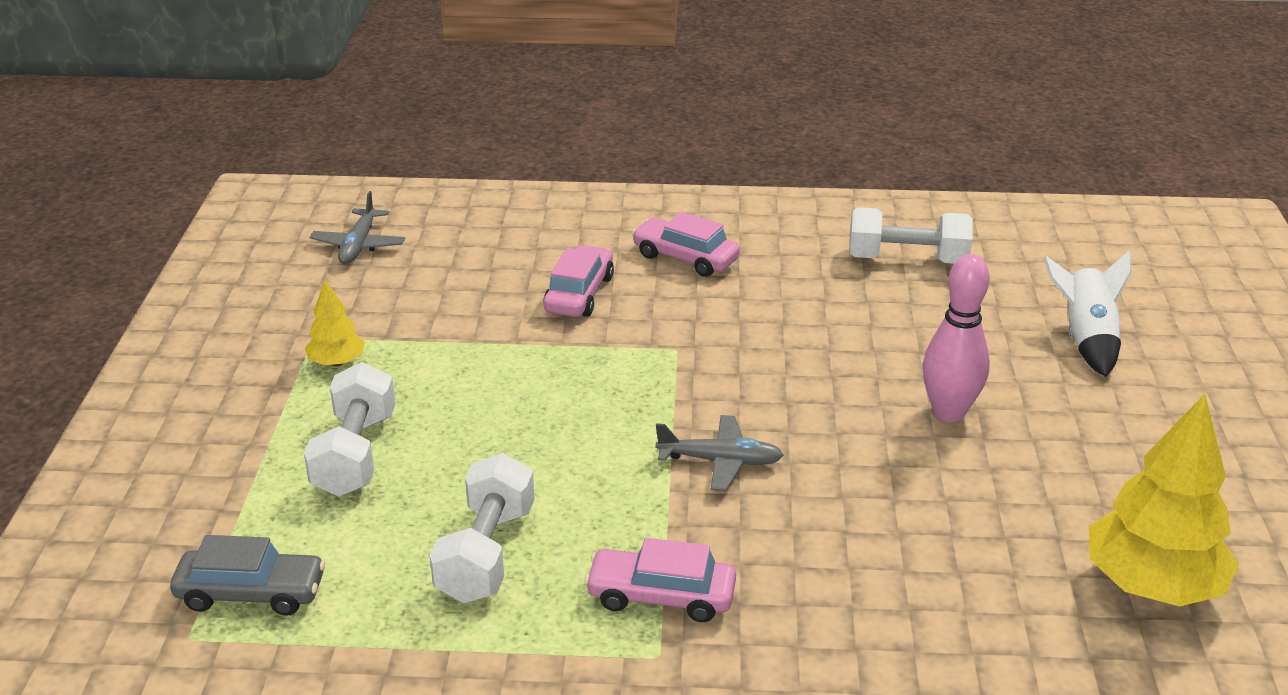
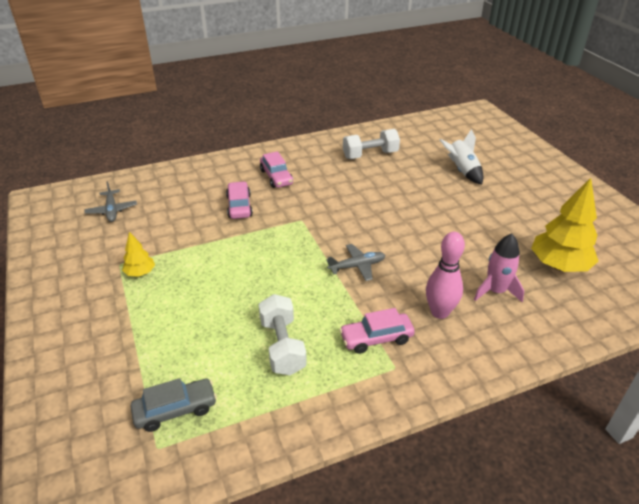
camera: 25 degrees left, 5 degrees up
white dumbbell [304,362,396,497] -> none
pink car [632,212,740,277] -> pink car turned 120 degrees counterclockwise [260,151,293,188]
pink bowling pin [923,254,990,422] -> pink bowling pin moved to [426,232,465,319]
none -> pink rocket [474,234,524,302]

